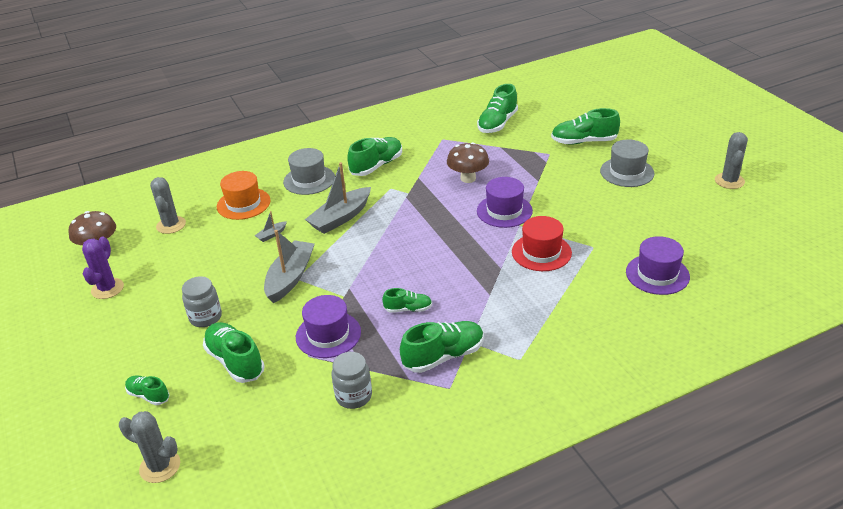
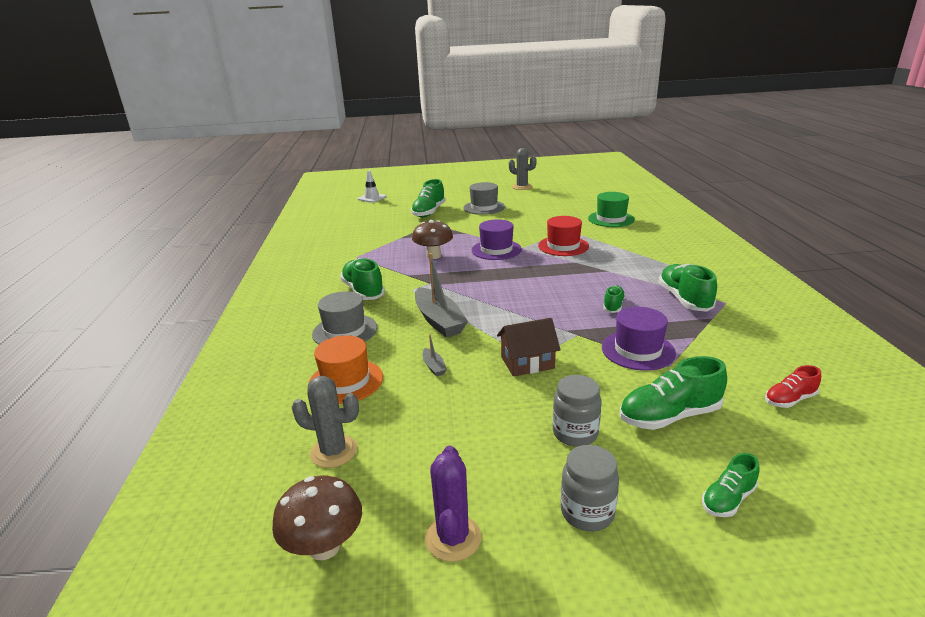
camera: 70 degrees left, 10 degrees down
purple cactus [82,237,124,299] -> purple cactus turned 60 degrees clockwise [425,446,481,562]
grey cactus [119,411,180,483] -> none
grey boat [264,230,315,303] -> brown house [497,318,560,377]
grey jar [332,352,372,409] -> grey jar moved to [561,445,619,531]
green shoe [477,84,518,133] -> none
purple hat [626,236,690,295] -> green hat [588,192,635,227]
none -> white traffic cone [358,170,387,203]
none -> red shoe [765,365,821,408]

